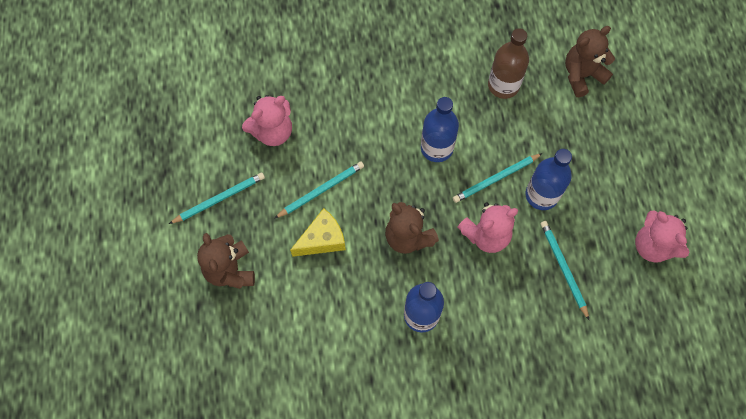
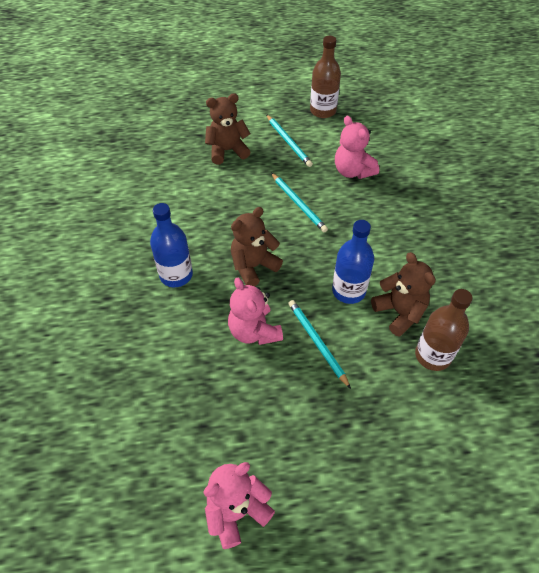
camera: 90 degrees right, 15 degrees down
yellow cheese [290,208,346,257] -> none
blue bottle [526,149,572,210] -> none
turquoise pencil [541,221,589,320] -> none
brown teddy bear [565,26,615,97] -> brown teddy bear moved to [371,252,436,337]
none -> brown bottle [310,36,341,118]

